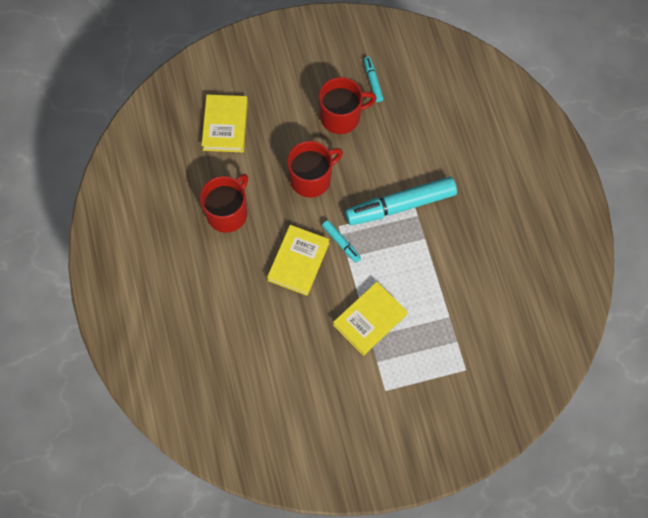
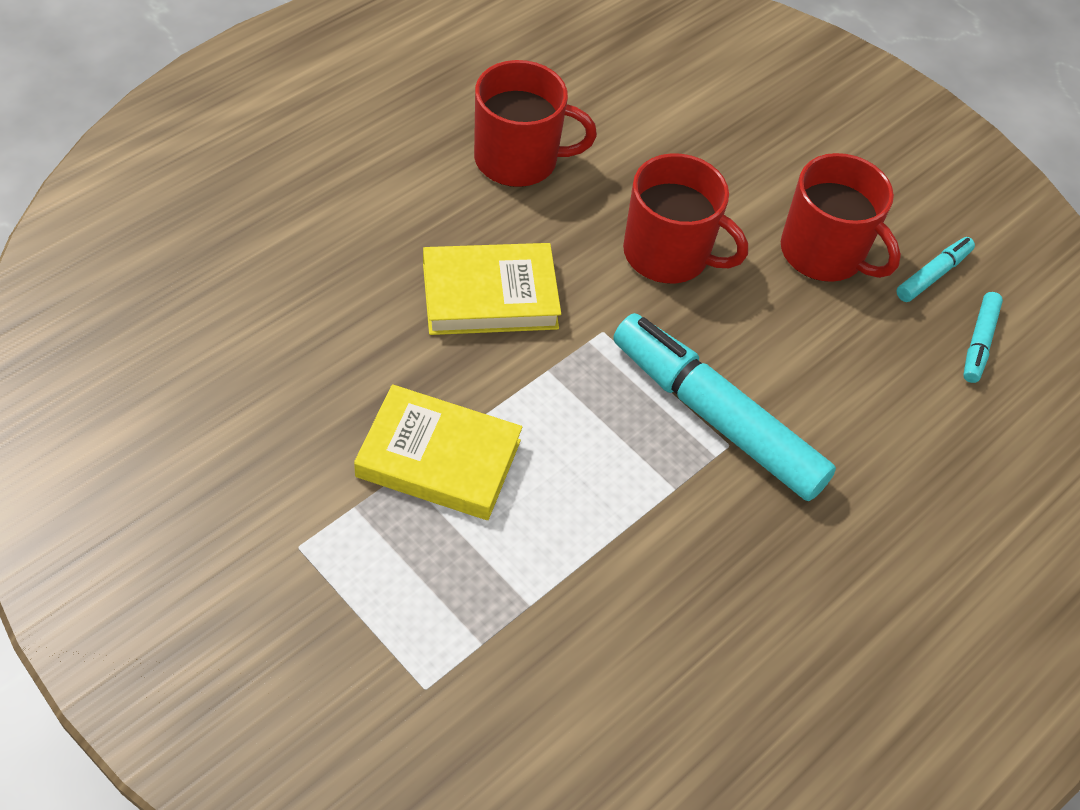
camera: 55 degrees right, 15 degrees down
yellow book [202,94,248,152] -> none
turquoise marker [322,220,361,263] -> turquoise marker moved to [963,292,1003,383]

